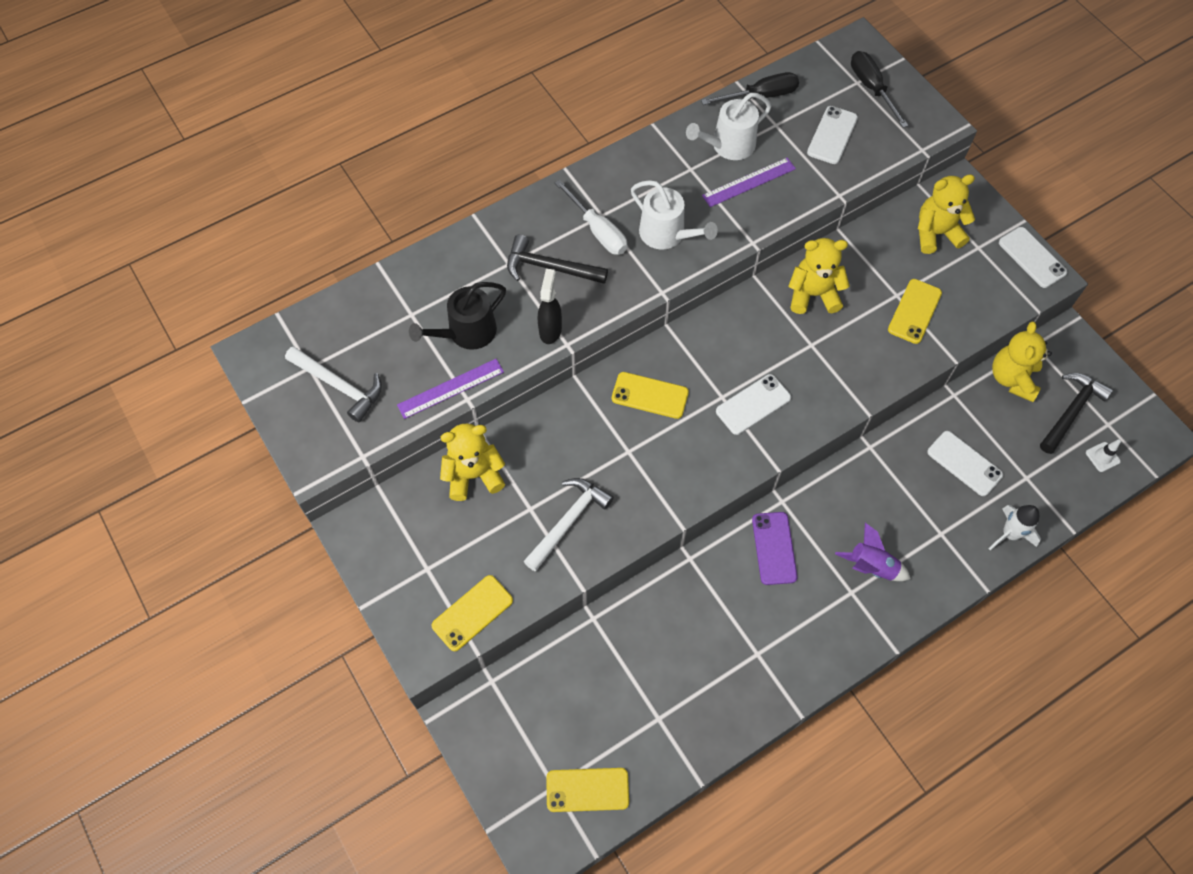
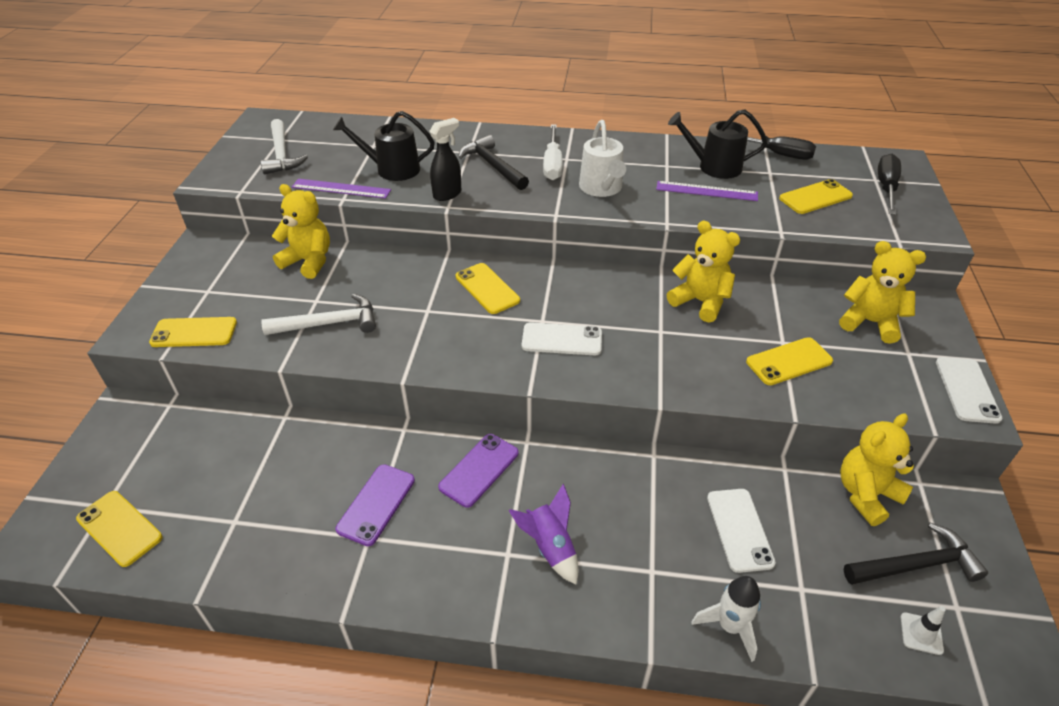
camera: 40 degrees right, 20 degrees down
white watering can [686,93,771,160] -> black watering can [668,109,767,179]
white phone [807,106,858,164] -> yellow phone [779,179,853,214]
none -> purple phone [336,464,415,546]

